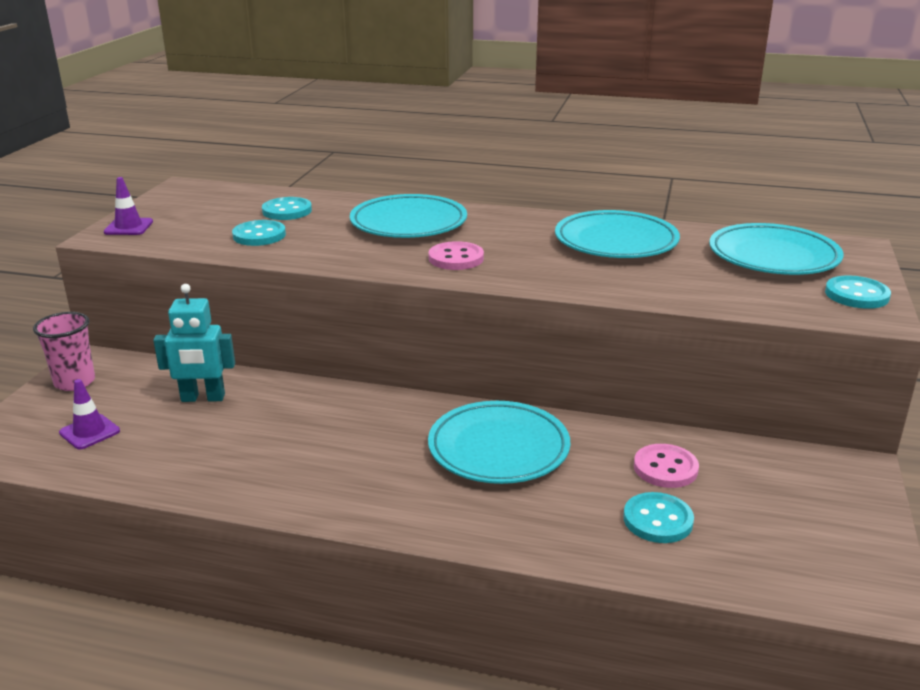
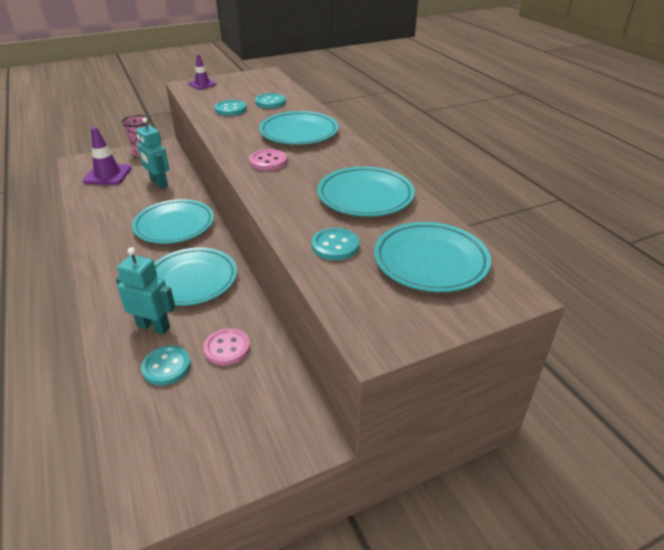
camera: 50 degrees right, 10 degrees up
purple traffic cone [59,379,120,449] -> purple traffic cone [83,127,132,185], size x1.65
turquoise button [825,275,891,309] -> turquoise button moved to [311,228,359,260]
none -> turquoise robot [116,247,176,334]
none -> turquoise plate [132,199,214,244]

